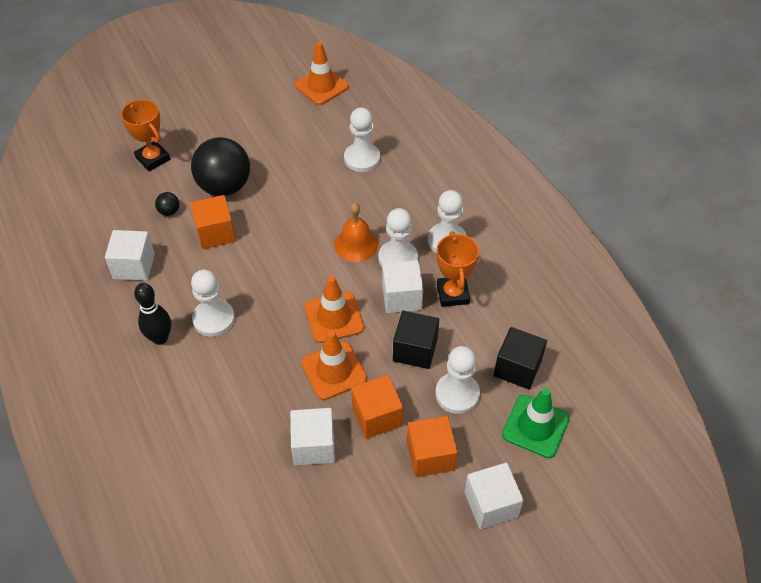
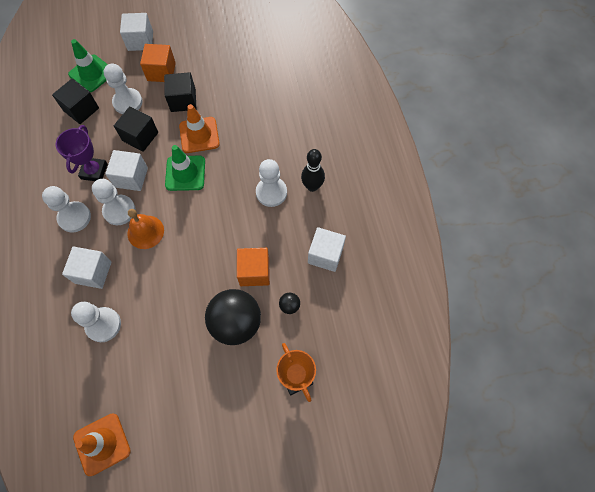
camera: 165 degrees left, 15 degrees up
white cube [290,408,335,465] -> white cube moved to [62,246,112,289]
orange traffic cone [305,276,364,343] -> green traffic cone [165,145,205,191]
orange cube [351,375,403,439] -> black cube [164,72,196,112]
orange trophy [437,231,479,307] -> purple trophy [56,125,107,181]

